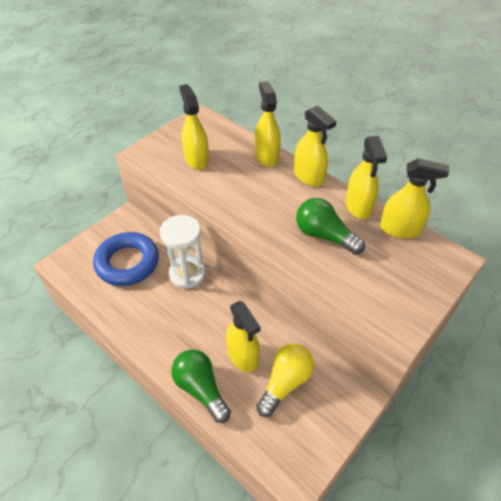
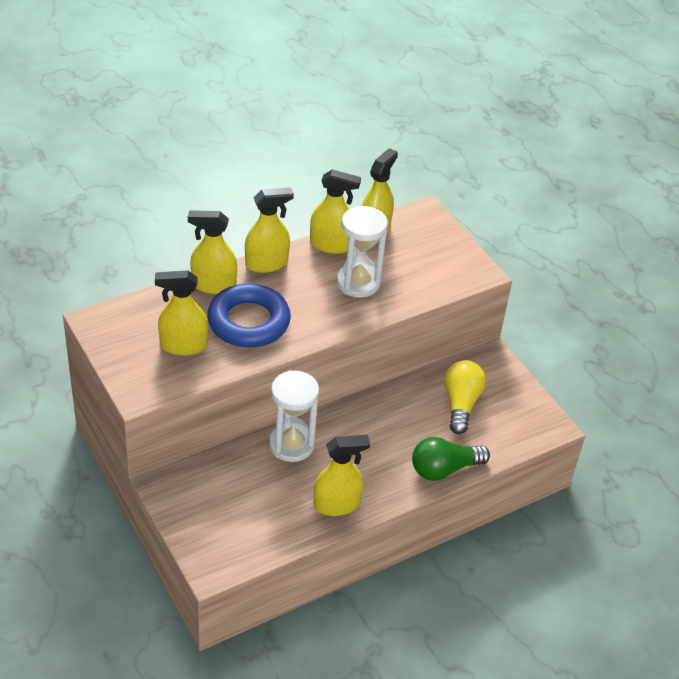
camera: 75 degrees left, 5 degrees down
blue ring [93,232,159,286] -> blue ring moved to [207,284,291,347]
yellow spray bottle [226,301,261,372] -> yellow spray bottle moved to [314,435,370,516]
yellow light bulb [256,343,314,417] -> yellow light bulb turned 45 degrees clockwise [444,360,486,434]
green light bulb [296,198,365,255] -> white hourglass [337,206,388,298]

